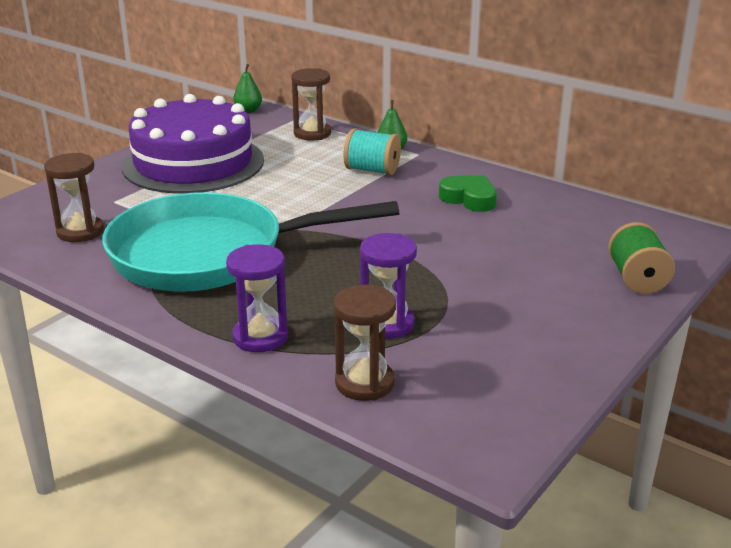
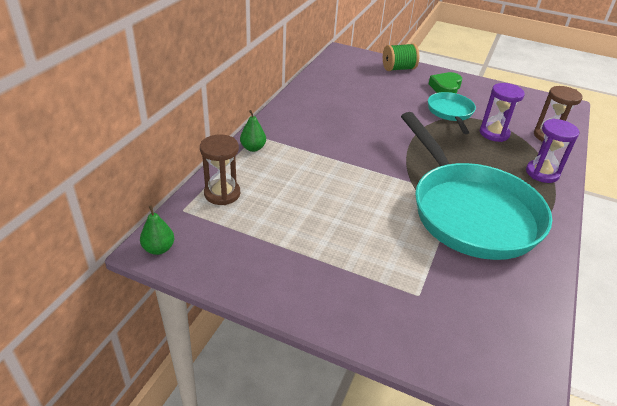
camera: 105 degrees left, 10 degrees up
brown hourglass [44,153,104,242] -> none
purple cake [122,94,264,194] -> none
turquoise spool [343,128,401,175] -> none
green heart [439,175,497,212] -> green heart moved to [429,72,462,94]
none -> turquoise pan [428,92,476,134]

